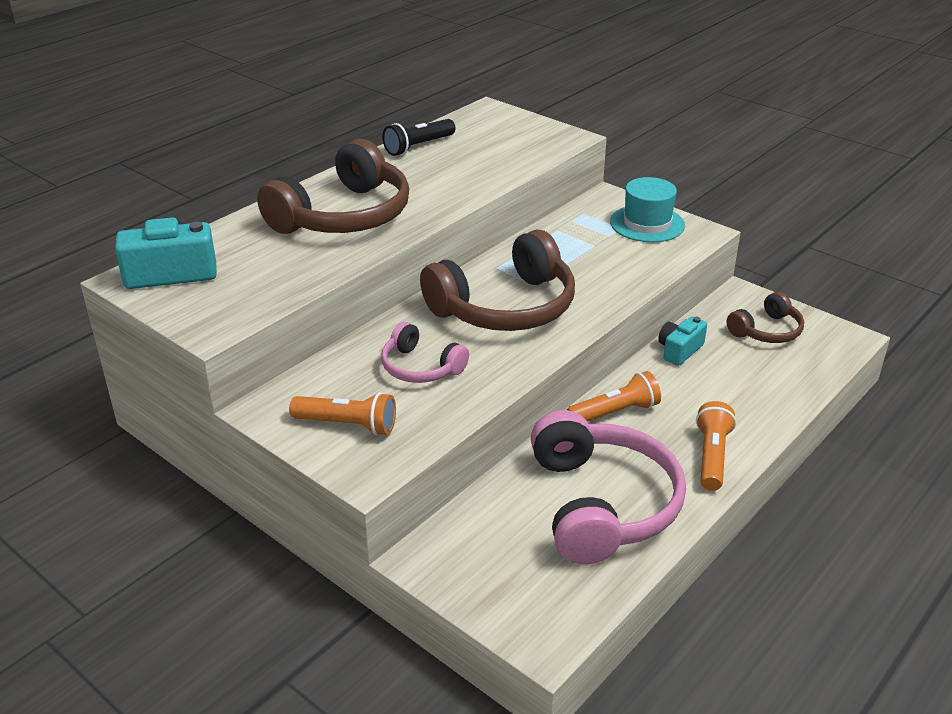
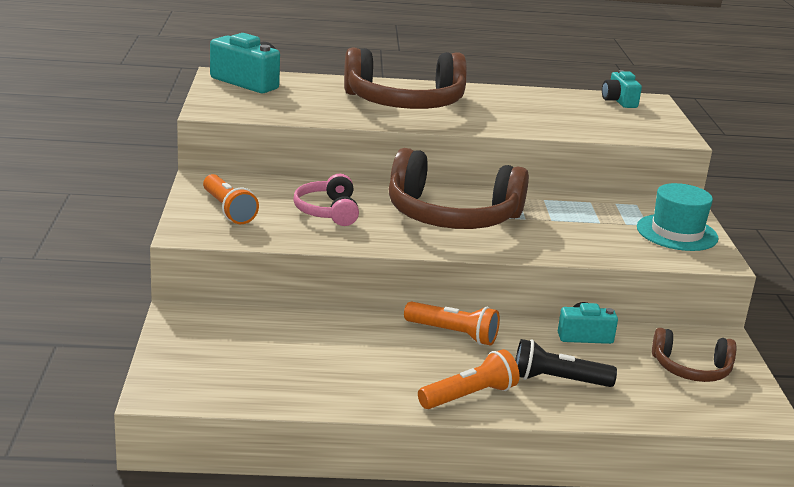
camera: 45 degrees right, 10 degrees down
black flashlight [382,119,456,156] -> black flashlight moved to [515,339,617,387]
pink headphones [531,410,686,564] -> none
none -> turquoise camera [602,70,642,108]

